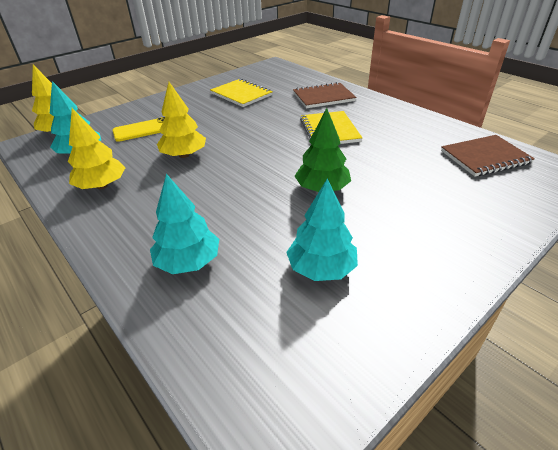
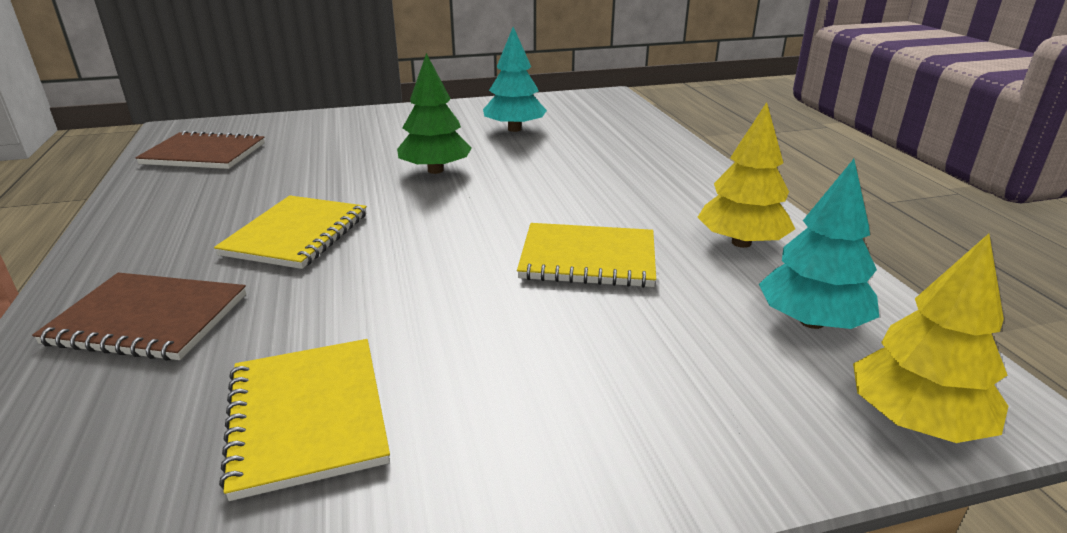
camera: 155 degrees left, 10 degrees down
yellow phone [113,117,165,142] -> none
turquoise tree [150,174,219,274] -> none
yellow tree [157,82,206,158] -> yellow notebook [517,223,656,288]

